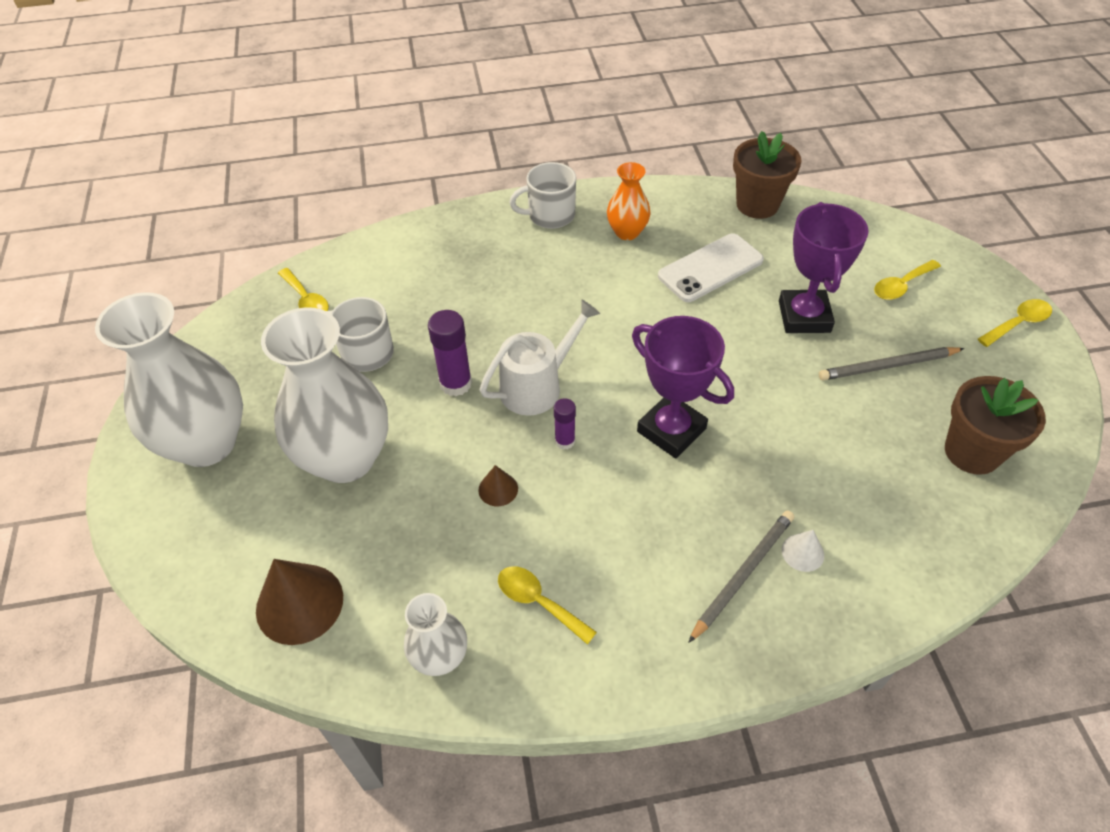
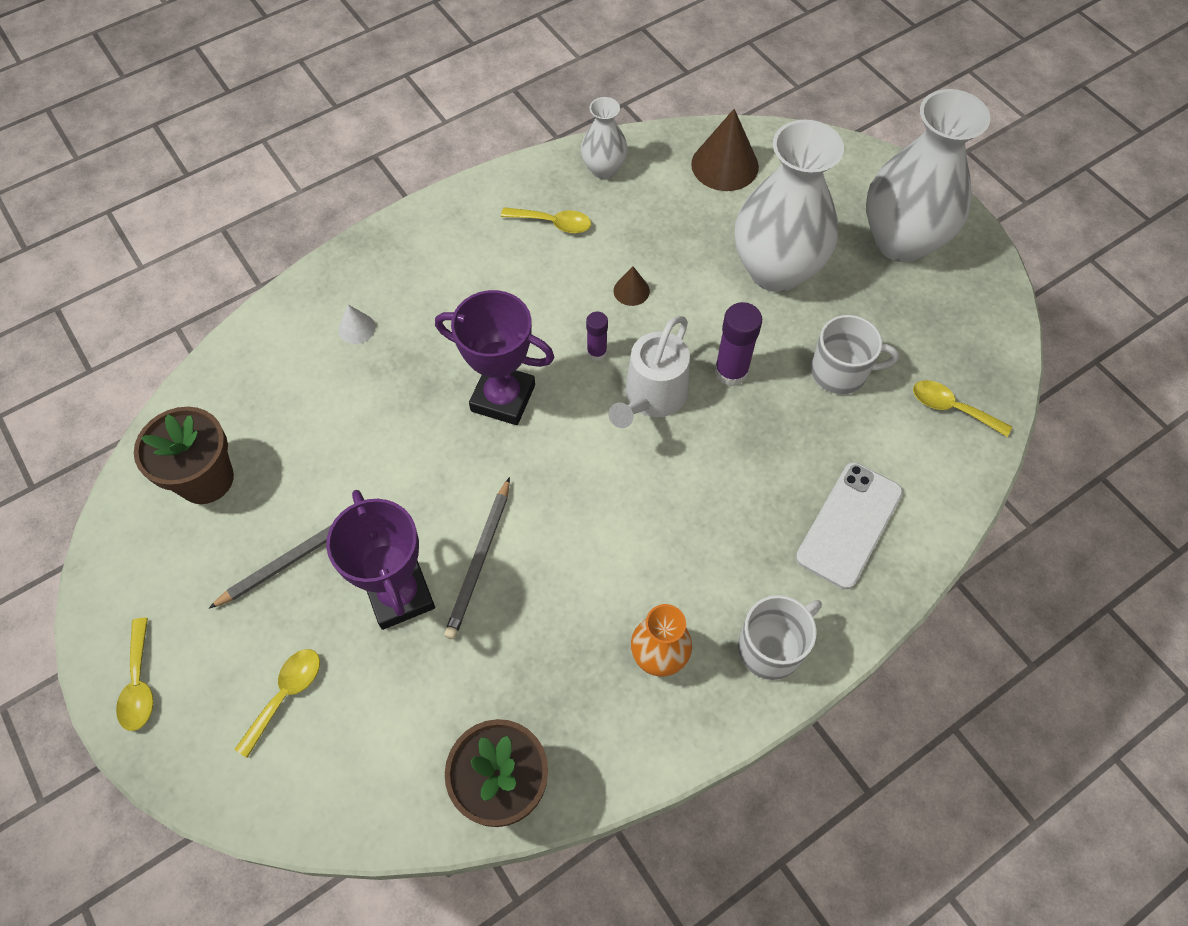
camera: 155 degrees right, 10 degrees up
white phone [658,233,764,302] -> white phone moved to [796,462,903,589]
grey pencil [688,510,794,643] -> grey pencil moved to [444,477,510,639]
yellow spoon [978,299,1052,347] -> yellow spoon turned 45 degrees counterclockwise [116,618,154,731]

